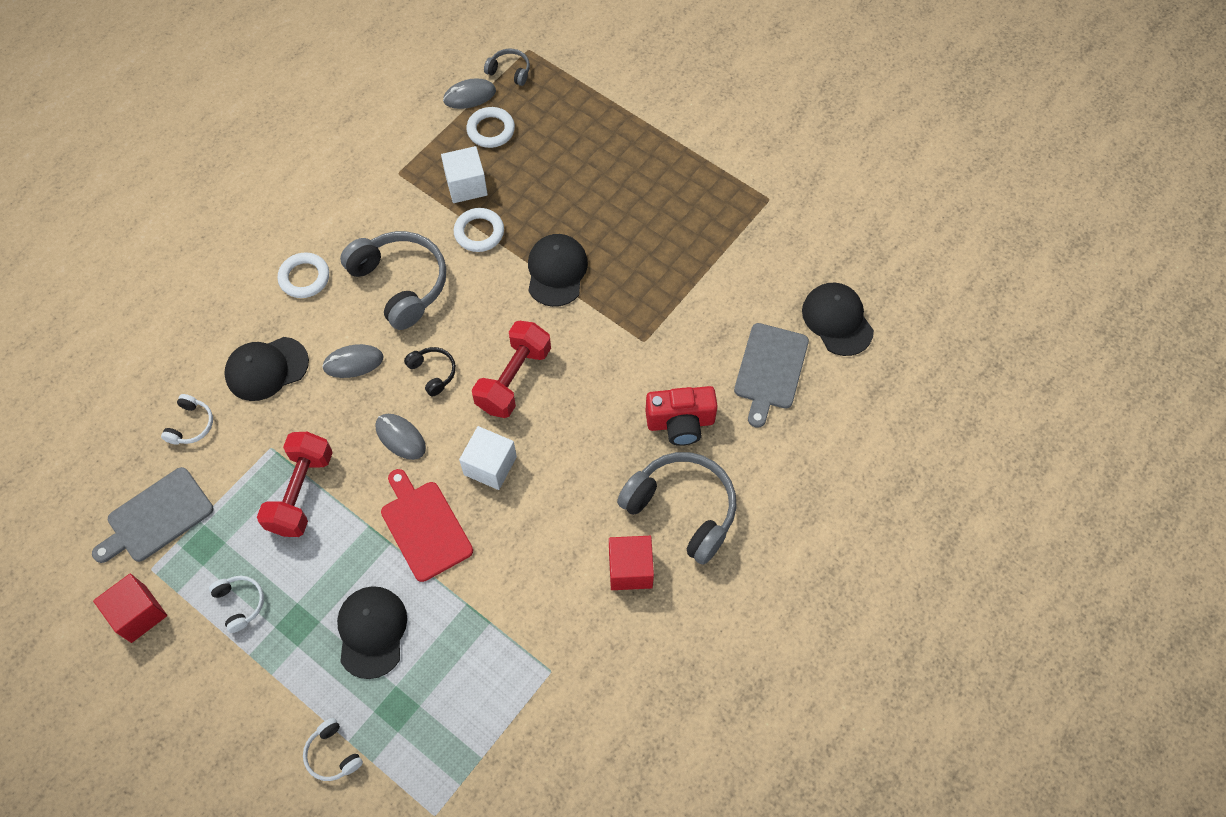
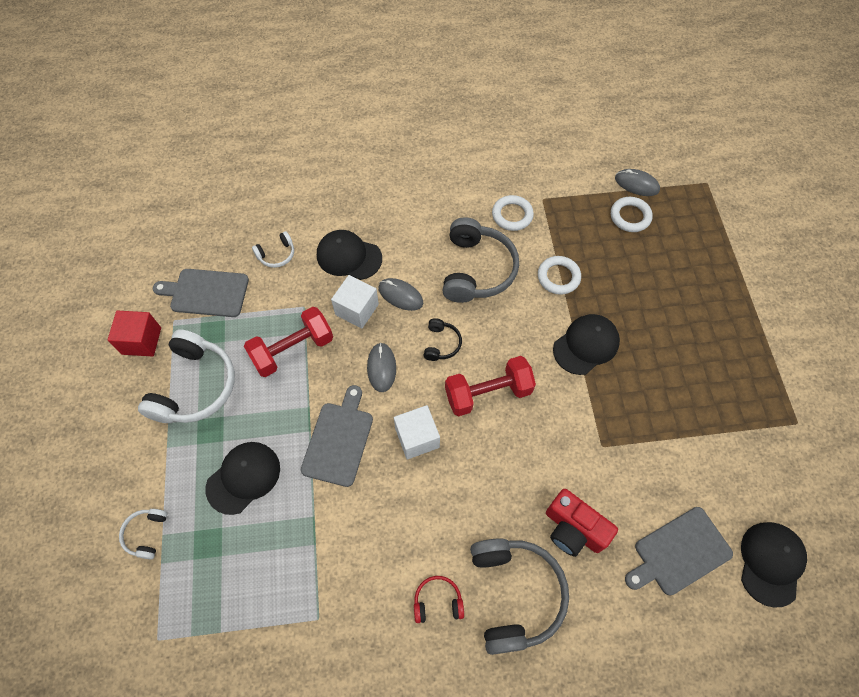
camera: 45 degrees right, 0 degrees up
white headphones [209,576,264,633] -> white headphones [138,329,235,423], size x2.11
white ring [278,252,329,298] -> white ring moved to [492,195,534,231]
red cutting board [381,469,473,582] -> grey cutting board [301,385,373,487]
white cube [441,146,488,203] -> white cube moved to [331,275,379,328]
grey headphones [484,49,530,86] -> none
red cube [609,536,654,590] -> red headphones [414,576,464,623]

